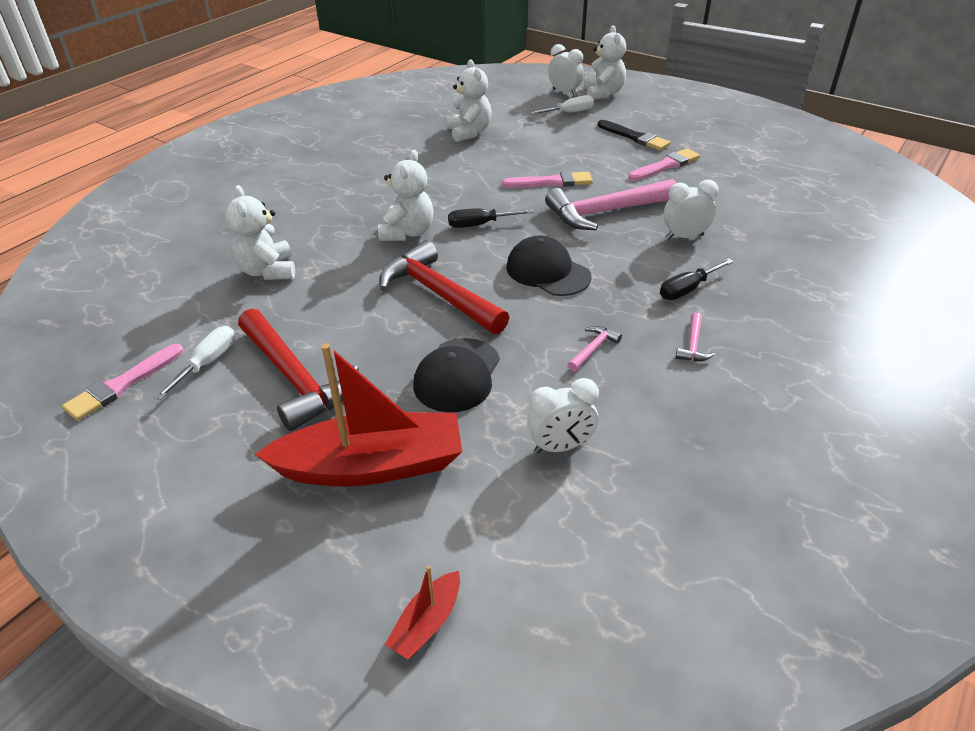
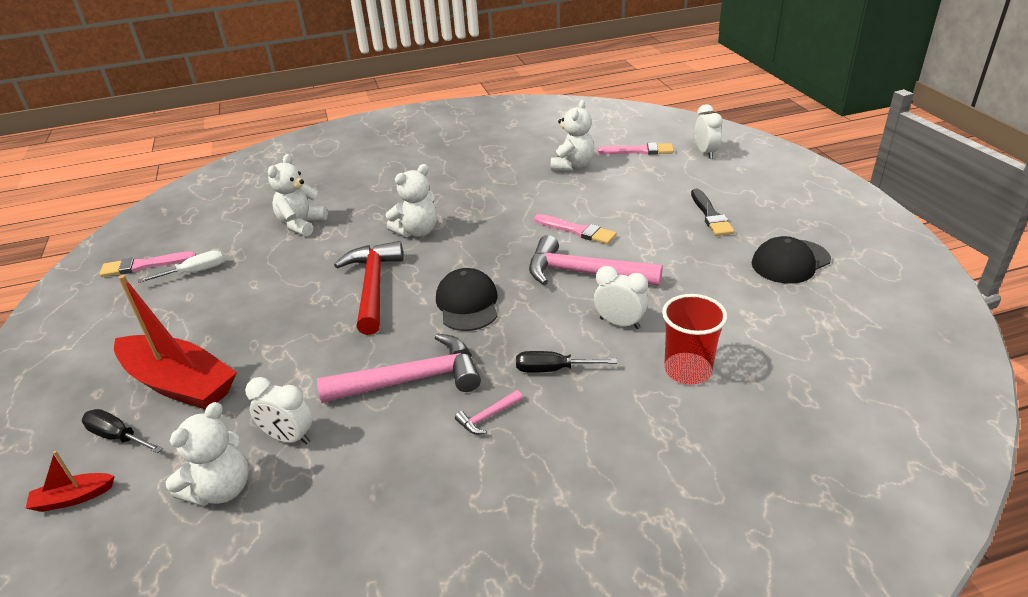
camera: 40 degrees right, 5 degrees down
red hammer [238,309,359,431] -> none
black cap [413,338,500,412] -> black cap moved to [752,236,831,284]
black screwdriver [448,208,534,228] -> black screwdriver moved to [82,409,163,453]
white screwdriver [530,95,594,115] -> none
pink hammer [568,326,622,371] -> pink hammer [317,333,481,403], size x2.36
white teddy bear [584,25,626,100] -> white teddy bear moved to [166,402,249,506]
pink brush [628,148,700,181] -> pink brush moved to [597,142,674,155]
none -> red cup [662,294,727,385]

